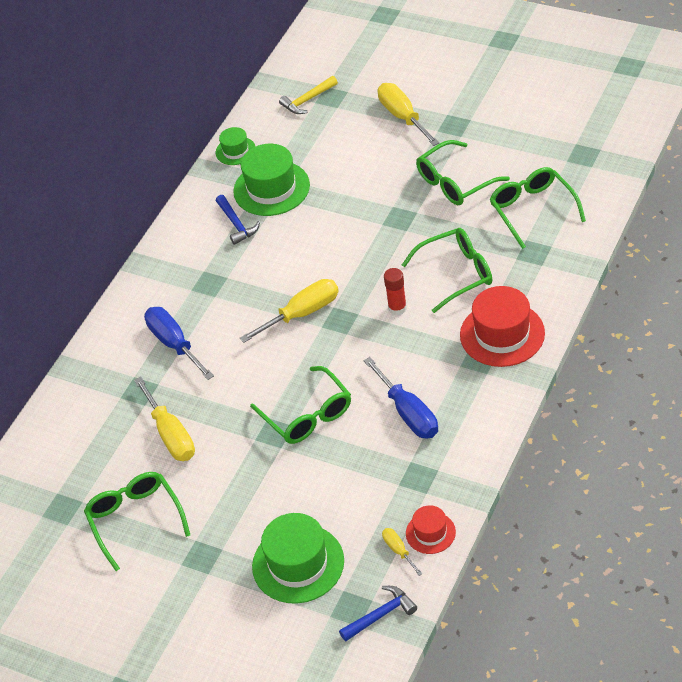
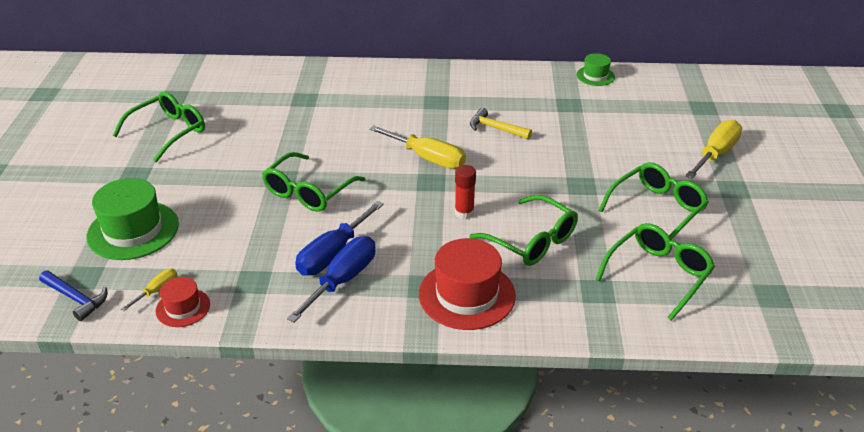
camera: 60 degrees right, 10 degrees down
yellow screwdriver [134,377,195,461] -> none
blue screwdriver [144,307,214,380] -> blue screwdriver moved to [287,236,375,323]
blue hammer [216,195,260,245] -> none
green hat [233,144,310,216] -> none
yellow hammer [279,76,338,114] -> yellow hammer moved to [470,108,532,139]
green glasses [416,140,510,205] -> green glasses turned 105 degrees clockwise [599,162,709,240]

